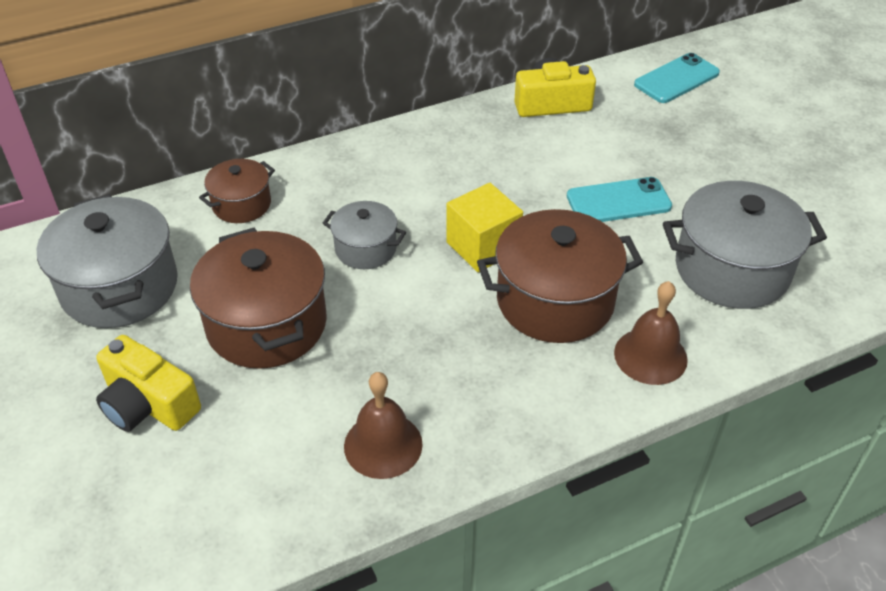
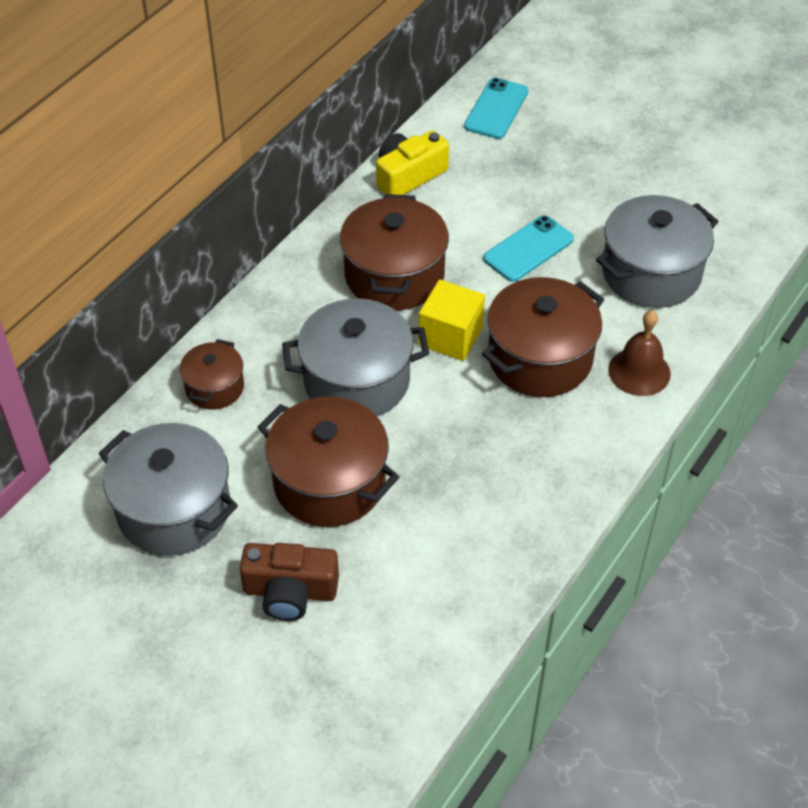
camera: 30 degrees left, 5 degrees up
yellow camera [96,335,201,432] -> brown camera [240,543,339,621]
grey pot [323,201,406,269] -> grey pot [282,299,429,417], size x1.81
brown bell [344,372,423,479] -> none
none -> brown pot [340,194,449,310]

